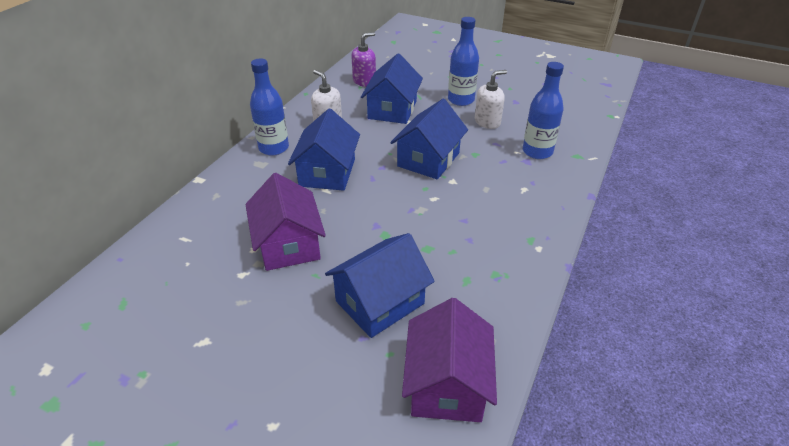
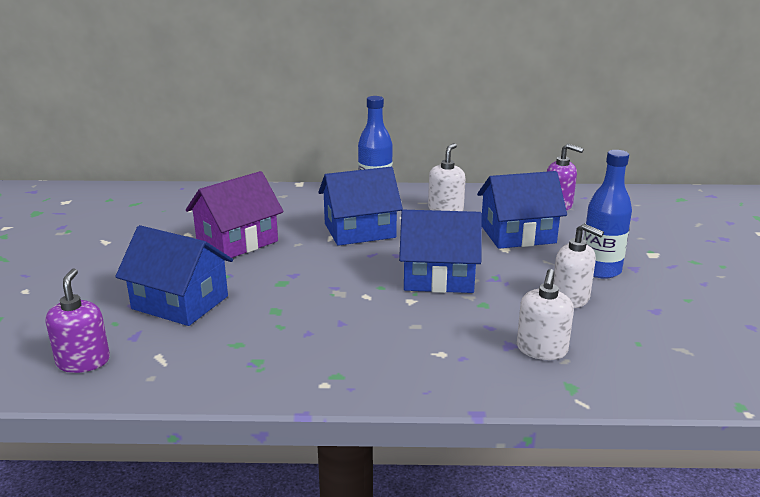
camera: 65 degrees right, 15 degrees down
purple house [402,298,497,422] -> purple soap dispenser [46,268,110,373]
blue bottle [523,62,564,159] -> white soap dispenser [517,269,574,360]

